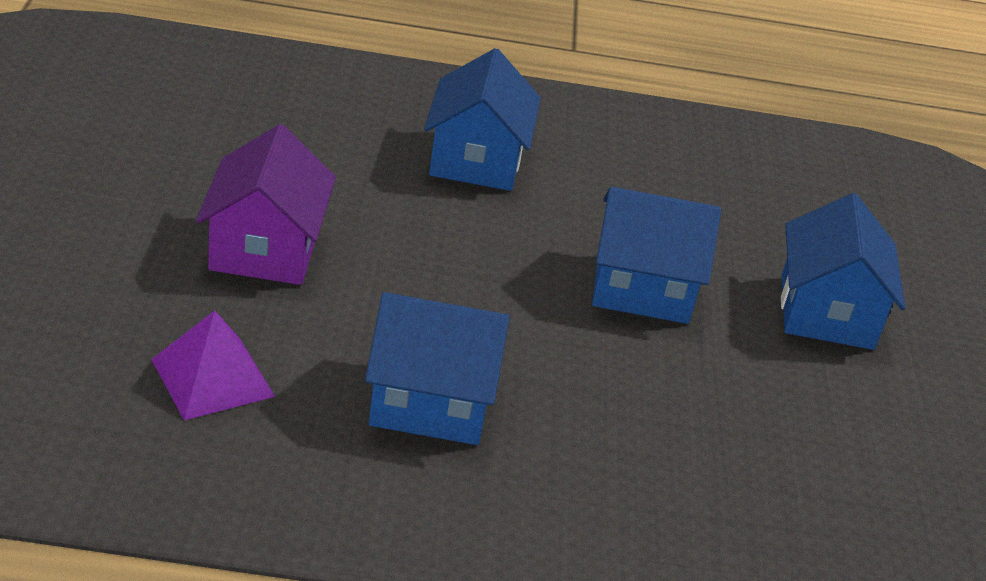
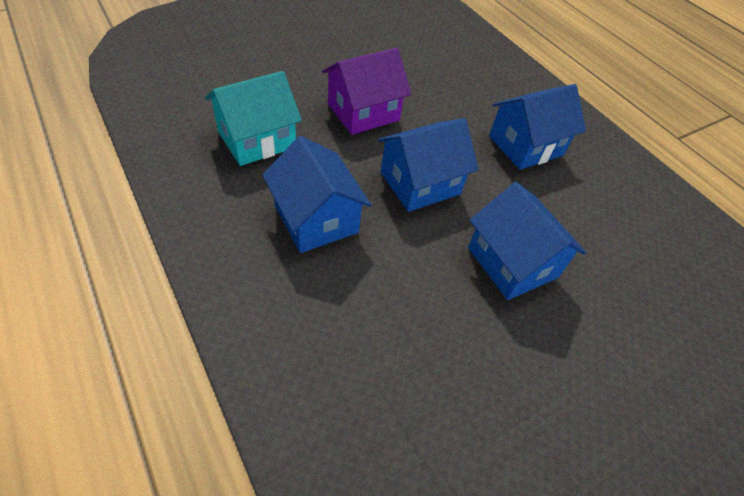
camera: 55 degrees right, 15 degrees up
purple pyramid [151,310,275,420] -> turquoise house [205,71,302,166]
blue house [781,193,906,350] -> blue house moved to [378,118,479,212]

